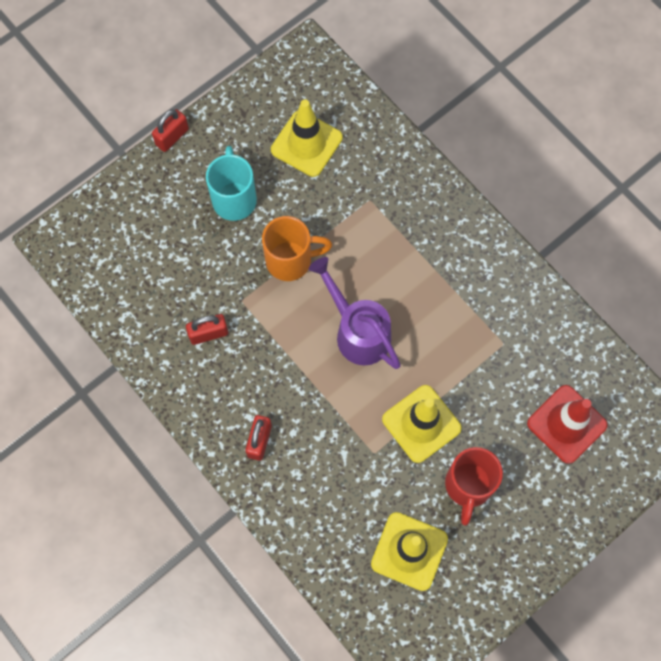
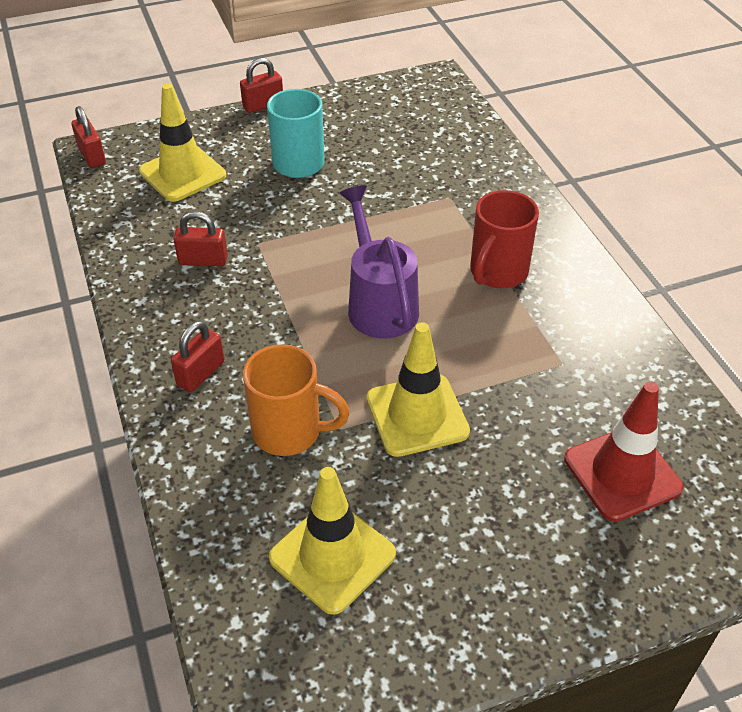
camera: 20 degrees right, 25 degrees down
orange mug [262,216,332,281] -> orange mug moved to [243,344,350,456]
yellow traffic cone [271,99,343,177] -> yellow traffic cone moved to [139,83,226,202]
red mug [445,447,503,526] -> red mug moved to [470,190,539,288]
none -> red padlock [72,106,106,168]

